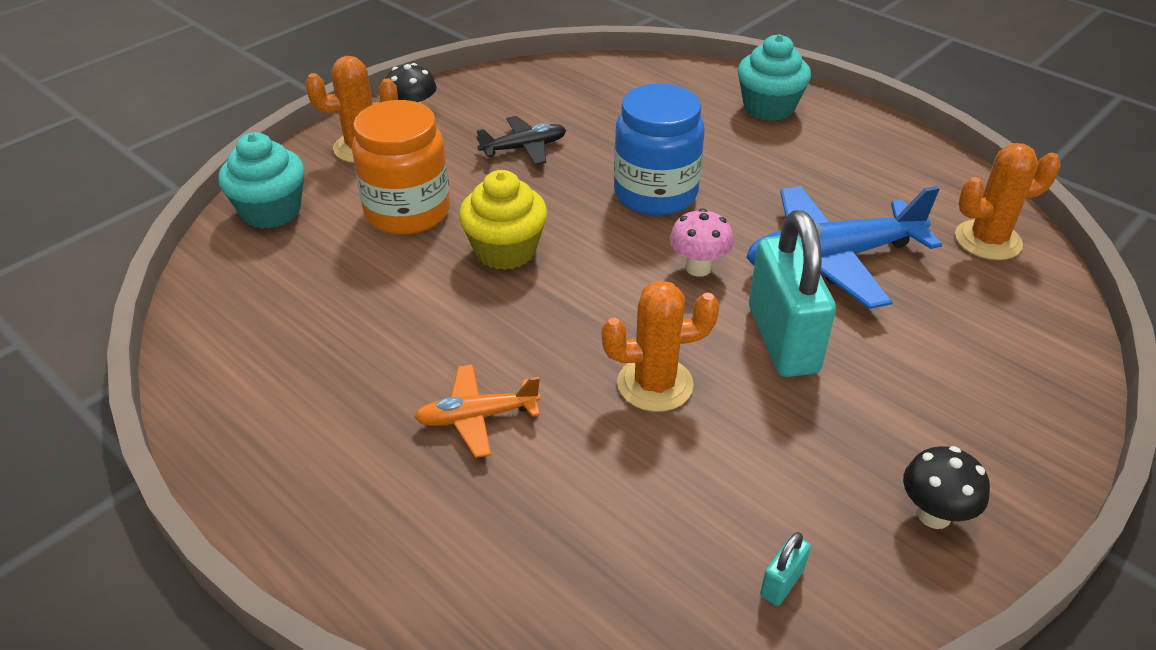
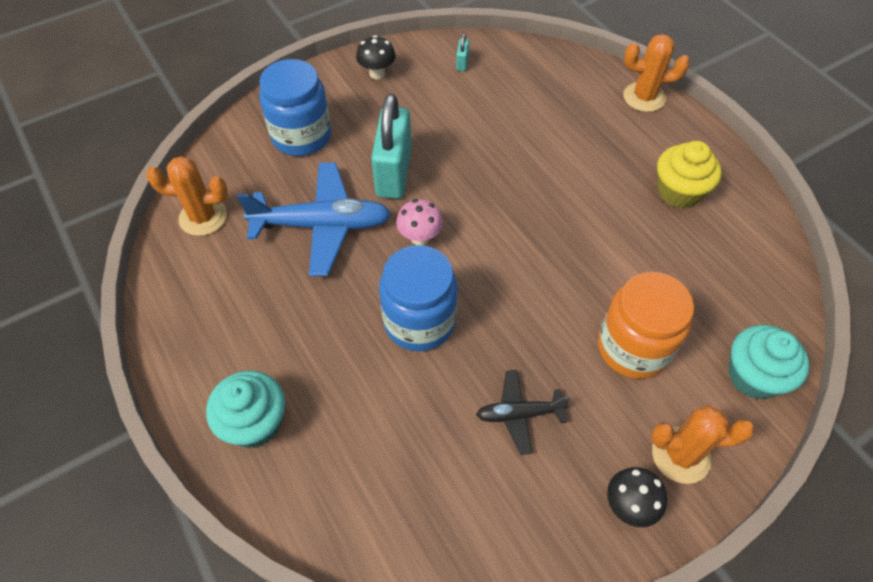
camera: 165 degrees left, 15 degrees up
orange plane [414,364,541,458] -> none
yellow cupcake [459,170,547,270] -> yellow cupcake moved to [657,141,722,209]
orange cactus [602,280,719,412] -> orange cactus moved to [623,34,690,112]
turquoise padlock [760,532,811,606] -> turquoise padlock turned 45 degrees counterclockwise [456,33,469,71]
none -> blue jar [259,59,331,156]

